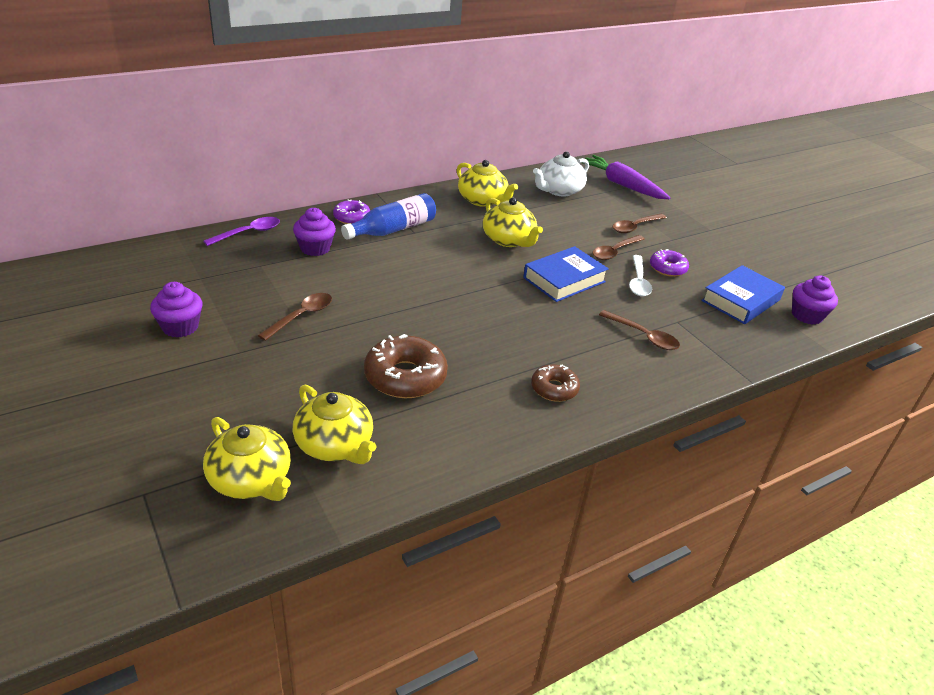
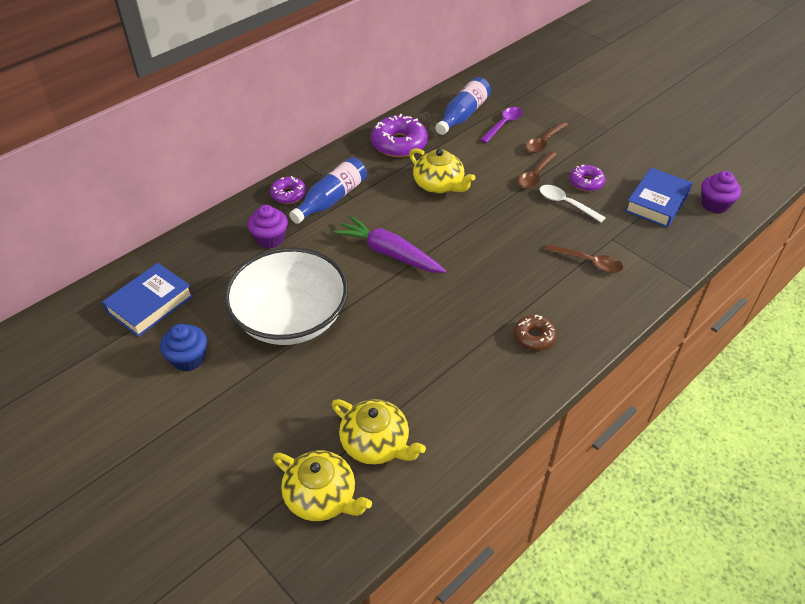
camera: 10 degrees left, 10 degrees up
purple cupcake [150,282,202,338] -> blue cupcake [160,324,207,372]
purple spoon [203,217,280,246] -> purple spoon moved to [480,107,523,143]
brown spoon [258,293,332,341] -> white bowl [224,248,348,345]
brown donut [364,334,448,398] -> none
yellow teapot [457,160,518,207] -> purple donut [371,114,428,157]
blue book [523,246,609,302] -> blue book moved to [102,263,193,337]
white teapot [533,151,589,197] -> blue bottle [435,77,491,135]
purple carrot [583,155,670,199] -> purple carrot moved to [333,216,446,273]
white spoon [629,255,652,296] -> white spoon turned 135 degrees clockwise [540,185,606,223]

